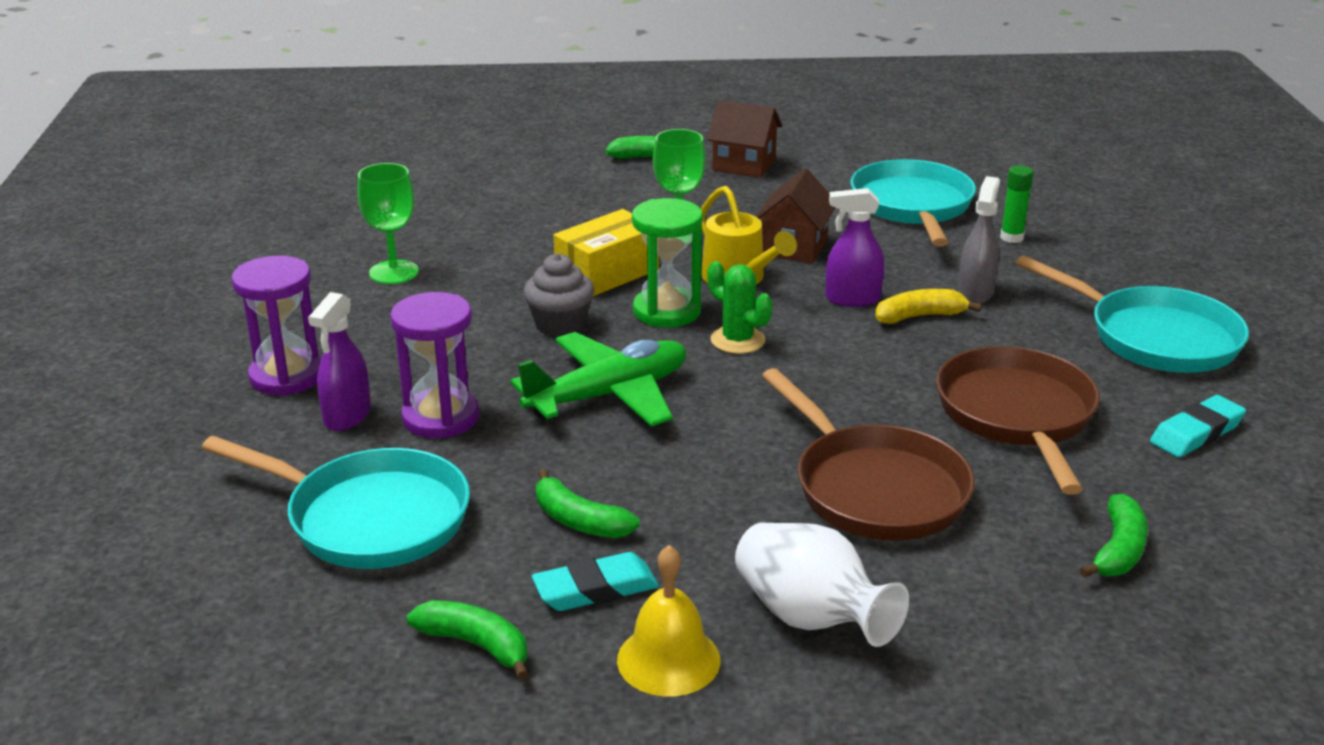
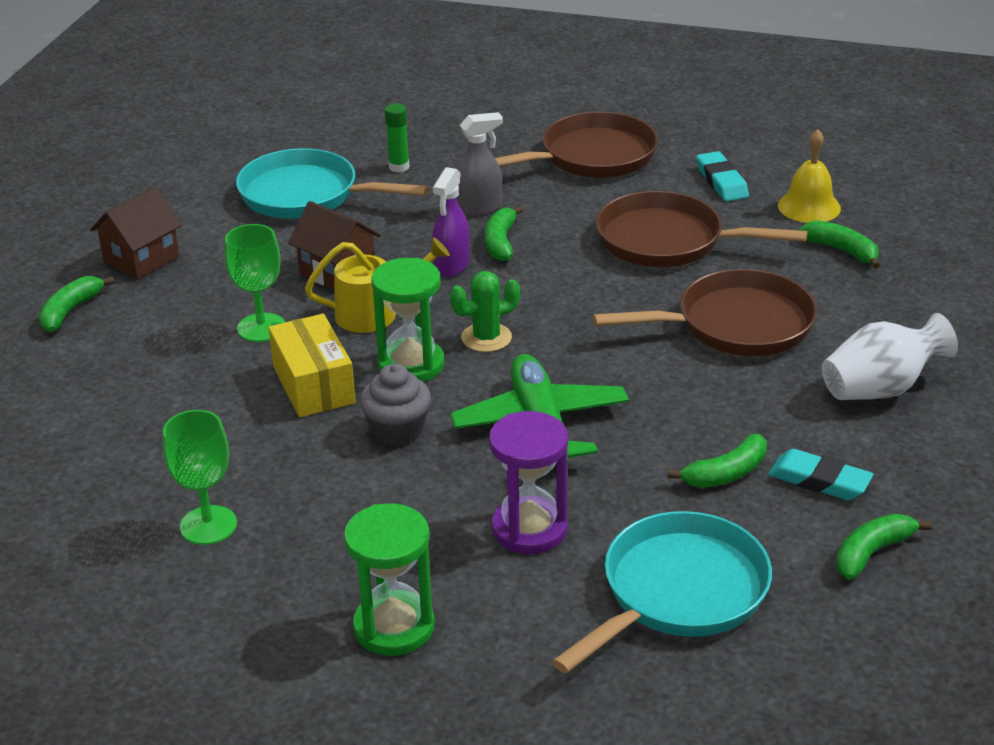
camera: 70 degrees left, 5 degrees up
purple hourglass [232,256,321,396] -> green hourglass [344,503,435,656]
purple spray bottle [308,292,371,431] -> none
turquoise eraser [532,552,659,611] -> turquoise eraser turned 60 degrees counterclockwise [768,449,874,500]
yellow bell [617,545,721,697] -> yellow bell moved to [778,129,841,223]
yellow banana [875,289,982,324] -> green banana [485,205,524,261]
grey spray bottle [958,176,1000,304] -> grey spray bottle turned 120 degrees clockwise [456,112,503,216]
turquoise pan [1016,255,1249,373] -> brown pan [495,112,658,178]

